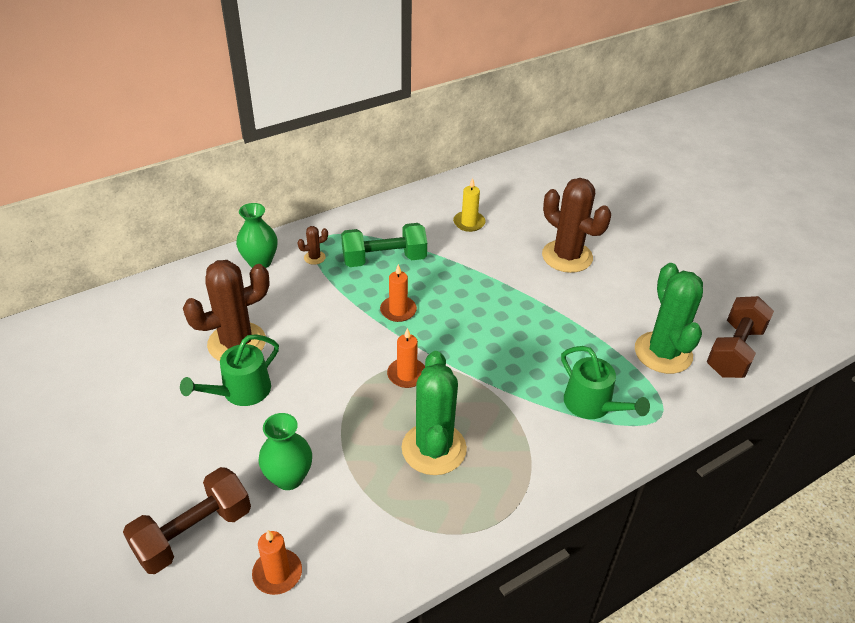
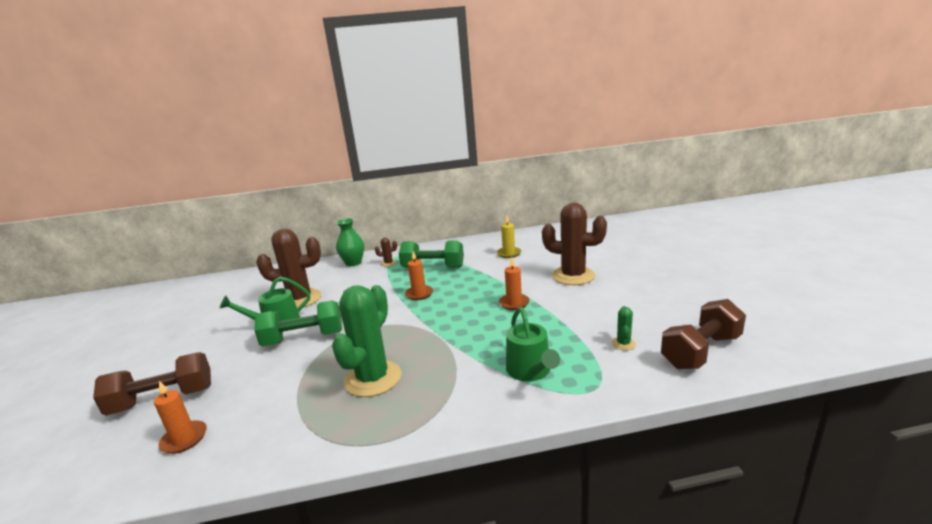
camera: 25 degrees right, 20 degrees down
green vase [259,413,312,490] -> none
orange candle [387,328,425,388] -> orange candle moved to [499,257,530,310]
brown cactus [542,178,611,273] -> brown cactus turned 45 degrees counterclockwise [542,203,607,285]
green cactus [635,263,703,374] -> green cactus [612,306,636,350], size x0.42
none -> green dumbbell [254,300,342,347]

